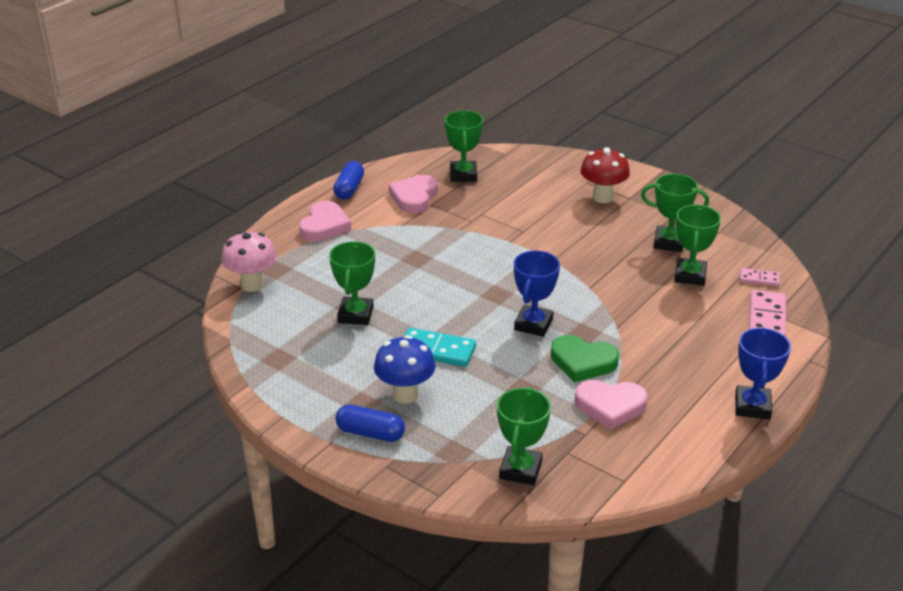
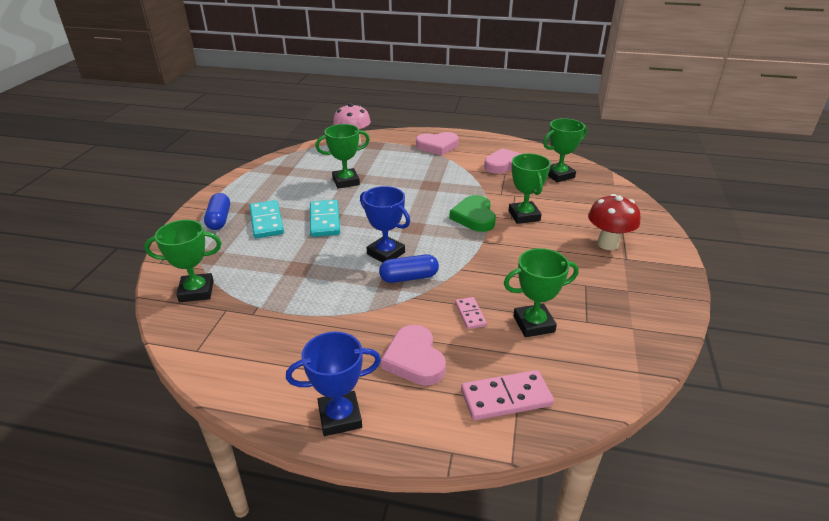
camera: 65 degrees right, 0 degrees up
blue capsule [333,161,364,200] -> blue capsule moved to [379,254,439,283]
blue mushroom [374,335,436,404] -> turquoise domino [250,200,284,238]
blue trophy [514,251,560,337] -> blue trophy turned 45 degrees clockwise [360,186,410,263]
green heart [551,335,619,382] -> green heart moved to [449,195,496,232]
pink heart [575,380,648,430] -> pink heart moved to [381,325,446,386]
green trophy [641,174,709,252] -> green trophy moved to [508,153,551,224]
pink domino [740,268,780,286] -> pink domino moved to [455,297,487,329]

